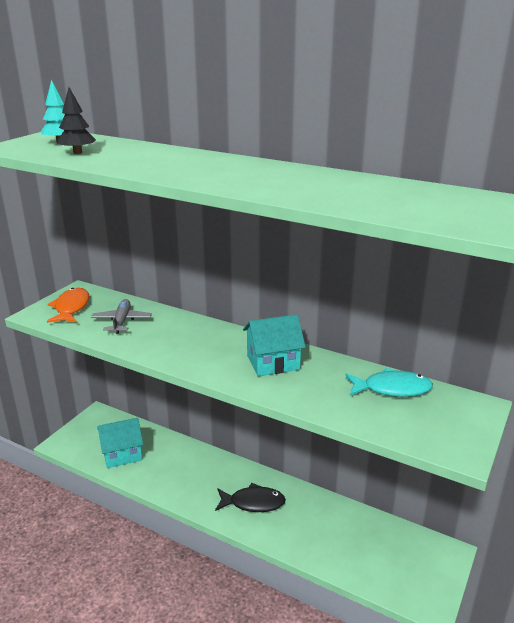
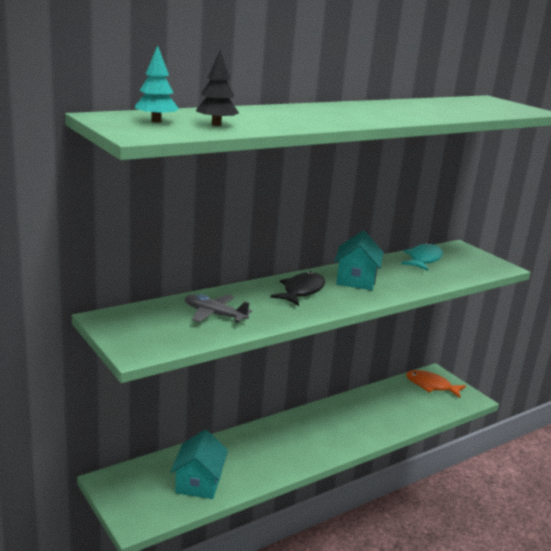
camera: 65 degrees left, 5 degrees down
orange fish [47,288,90,323] -> orange fish moved to [406,370,466,398]
black fish [215,483,286,512] -> black fish moved to [270,271,325,306]

